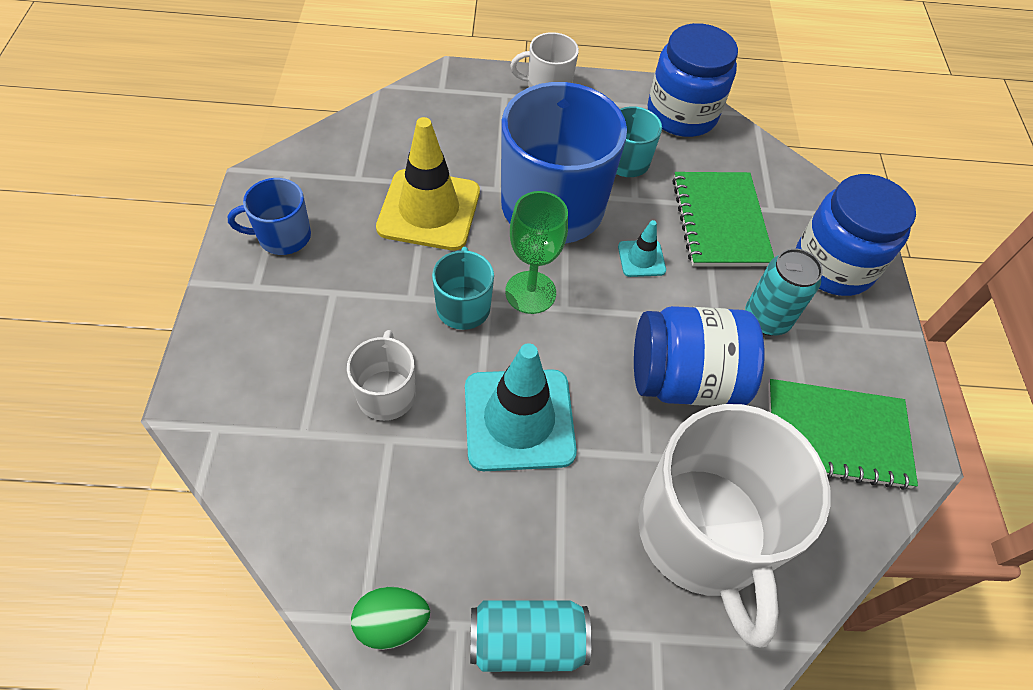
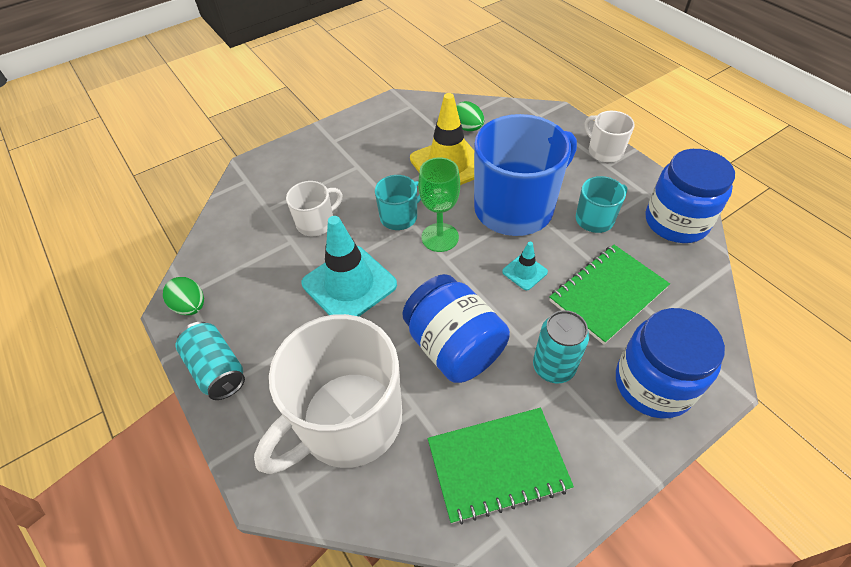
camera: 60 degrees right, 5 degrees down
blue mug [228,178,311,255] -> none
green notebook [768,379,918,490] -> green notebook turned 75 degrees counterclockwise [428,408,574,524]
none -> green egg [456,101,484,131]

